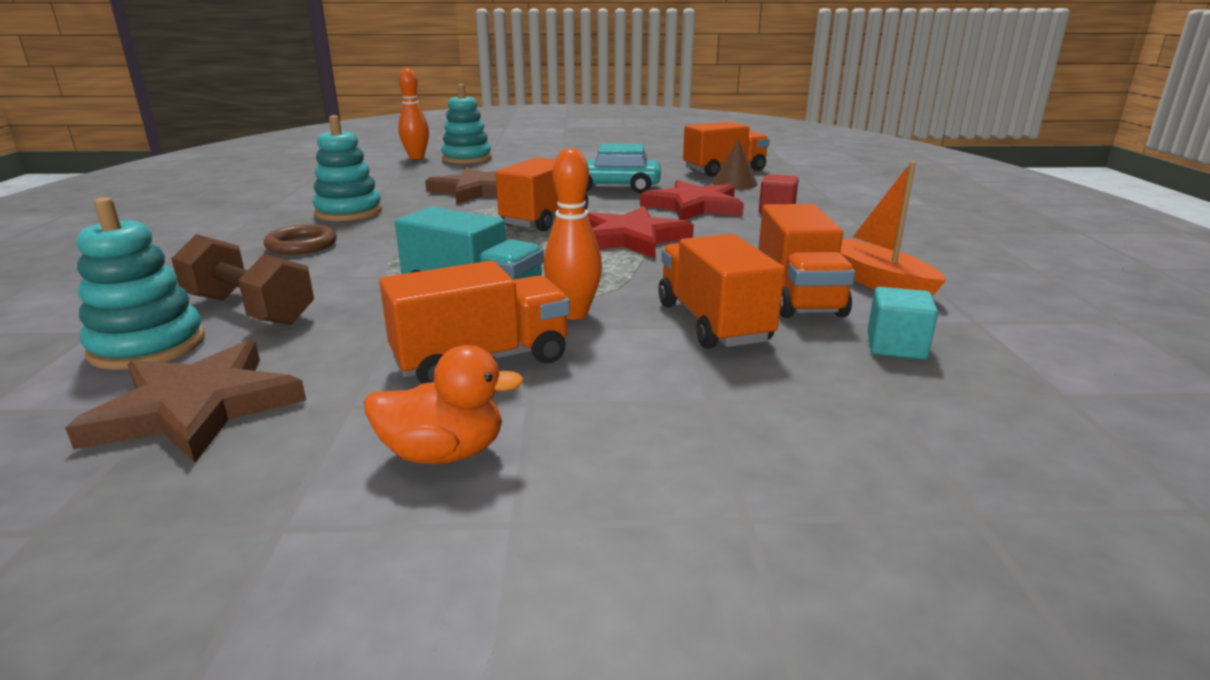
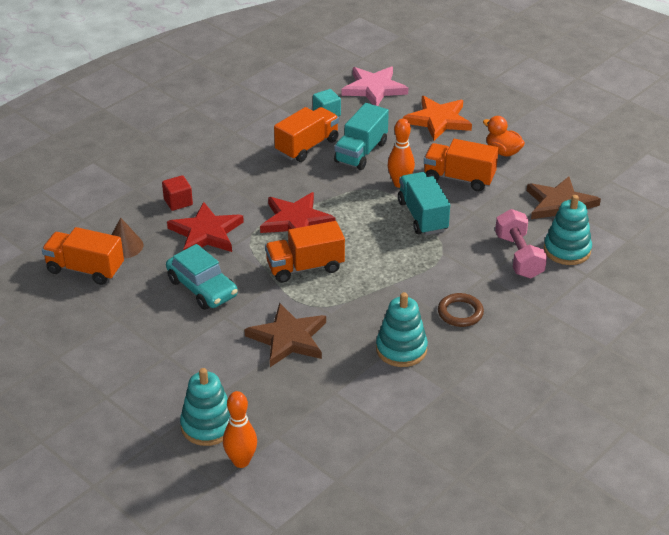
camera: 135 degrees left, 15 degrees up
brown dumbbell [171,234,314,325] -> pink dumbbell [495,209,547,279]
orange truck [658,234,785,349] -> turquoise truck [334,103,389,170]
orange boat [840,161,946,297] -> none
none -> pink star [342,66,408,106]
none -> orange star [403,96,472,141]

